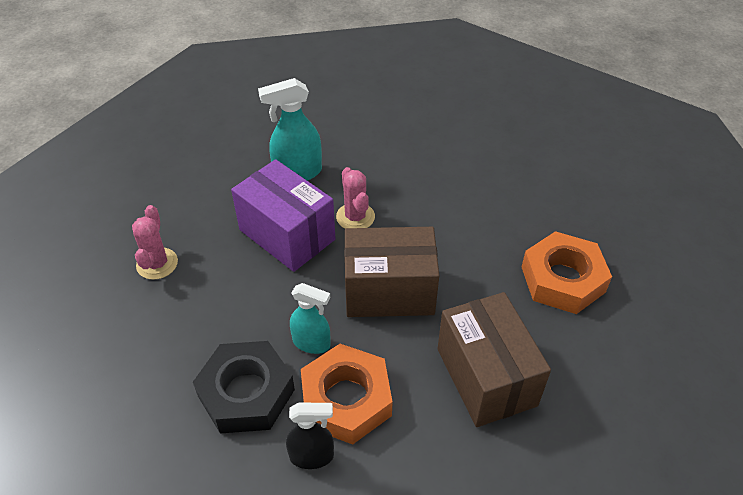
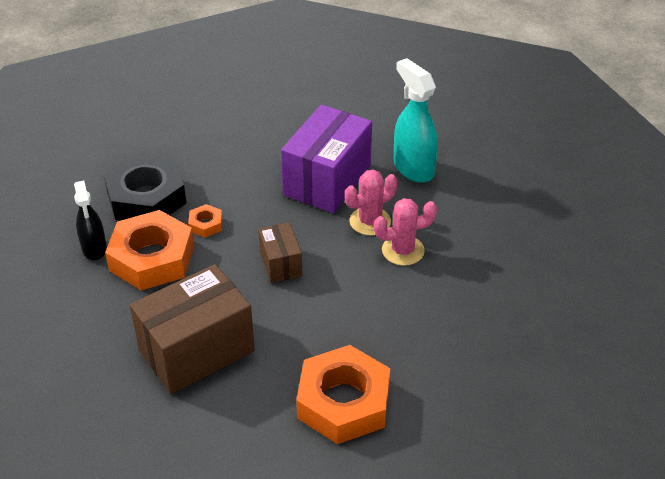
camera: 75 degrees right, 5 degrees down
pink cactus [132,205,178,280] -> pink cactus moved to [374,198,437,266]
turquoise spray bottle [290,283,330,354] -> orange nut [188,204,223,238]
brown box [344,227,439,317] -> brown box [258,222,303,283], size x0.52

